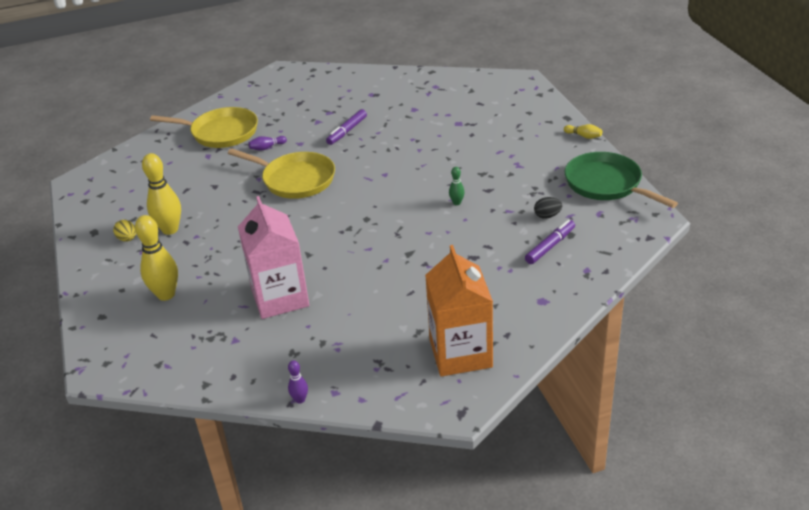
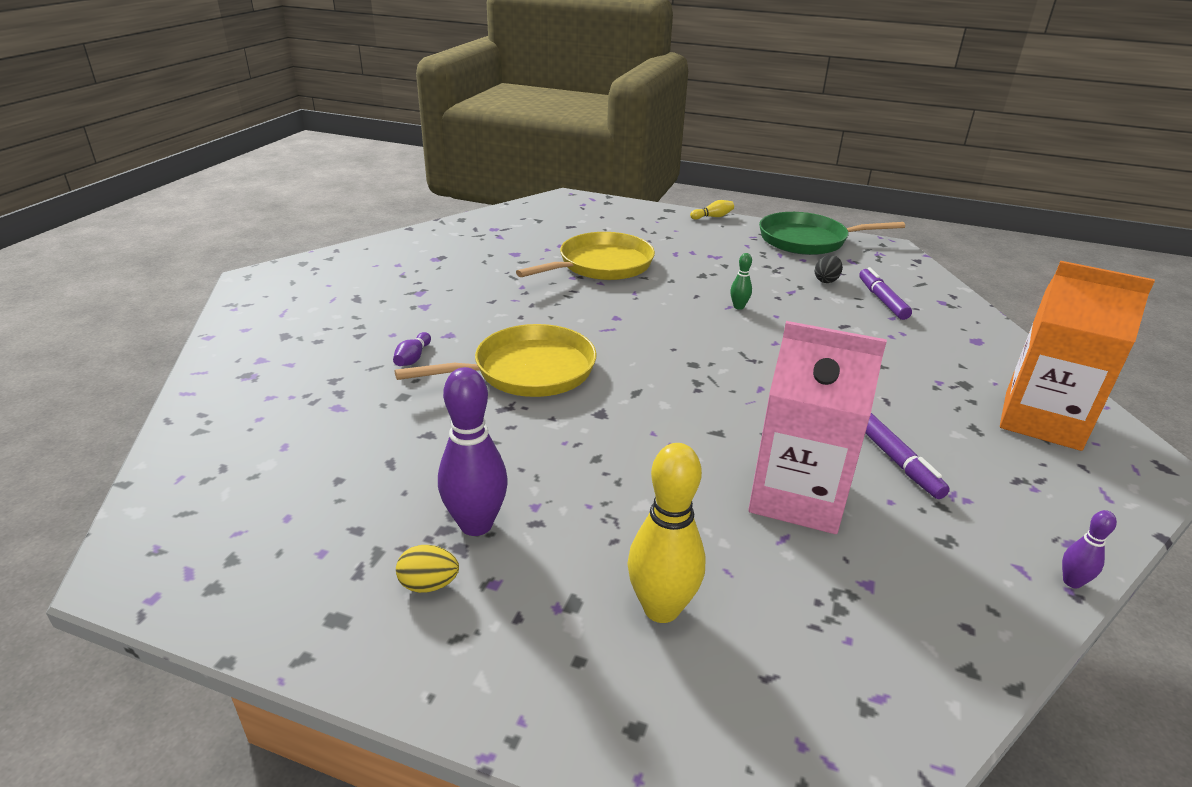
camera: 55 degrees left, 5 degrees down
yellow bowling pin [142,153,181,235] -> purple bowling pin [438,367,508,536]
yellow pan [150,107,258,148] -> yellow pan moved to [516,232,655,280]
purple marker [326,109,367,145] -> purple marker moved to [865,413,950,499]

